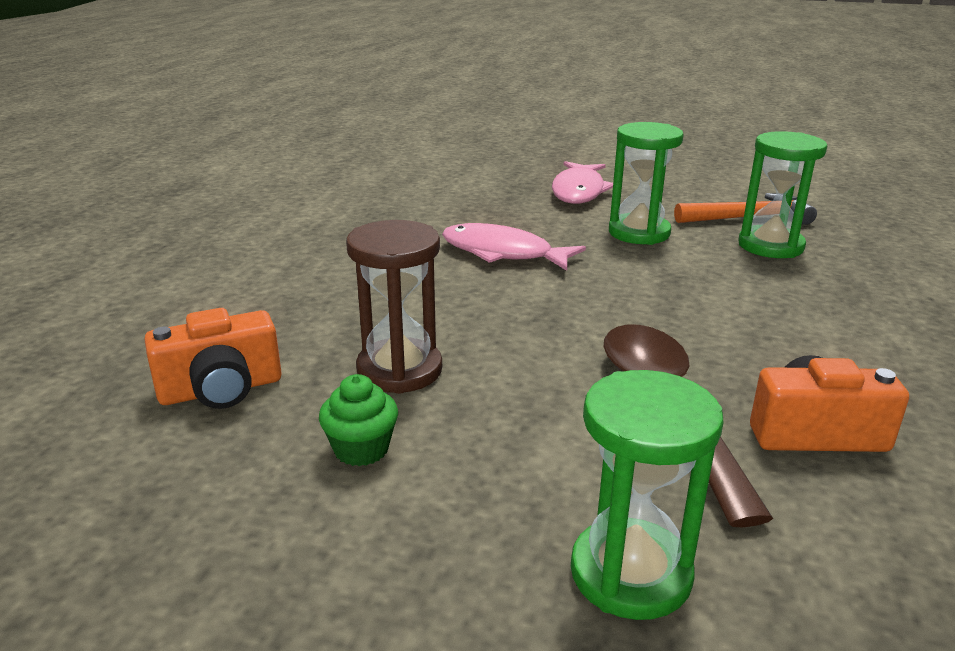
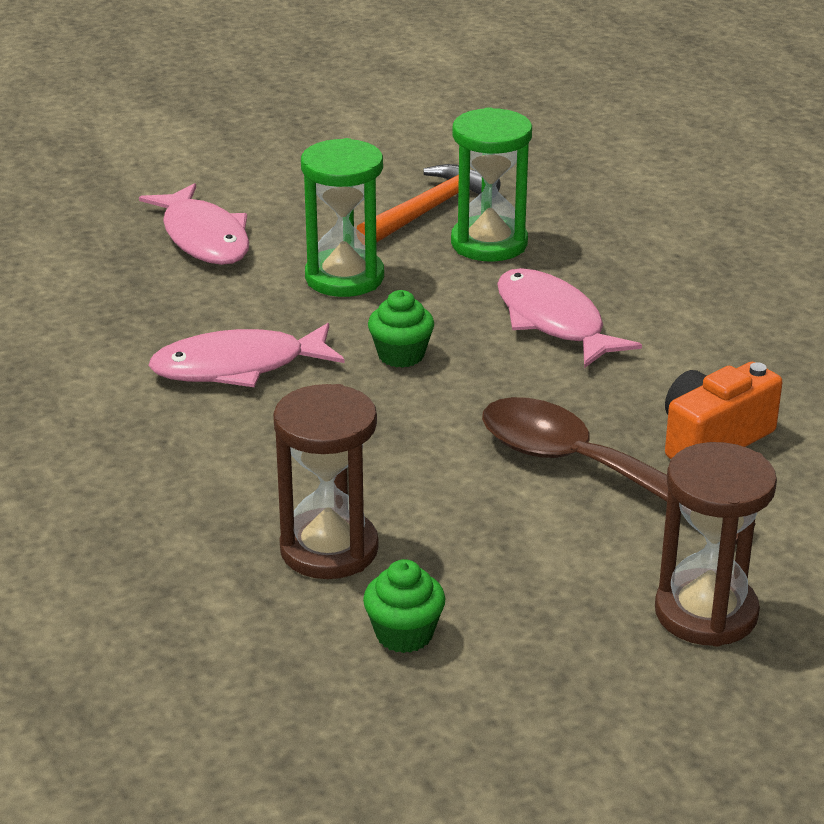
camera: 40 degrees left, 5 degrees up
orange camera [145,308,282,409] -> none
green hourglass [571,370,724,620] -> brown hourglass [655,442,777,647]
none -> green cupcake [368,290,434,368]
none -> pink fish [497,268,642,368]

